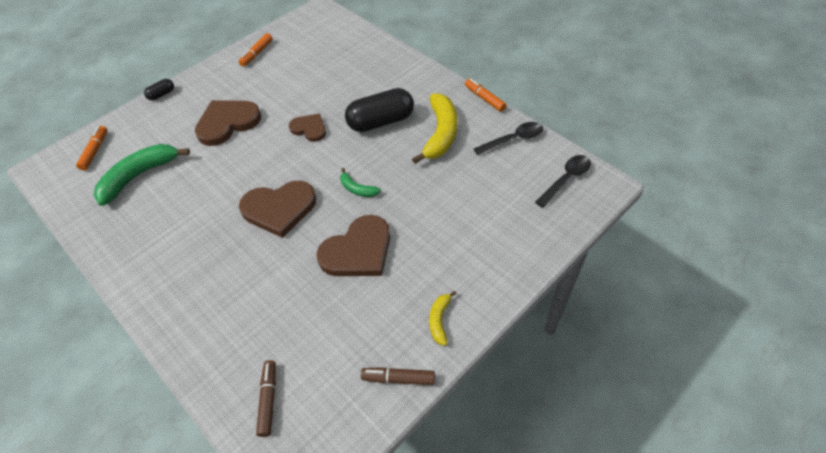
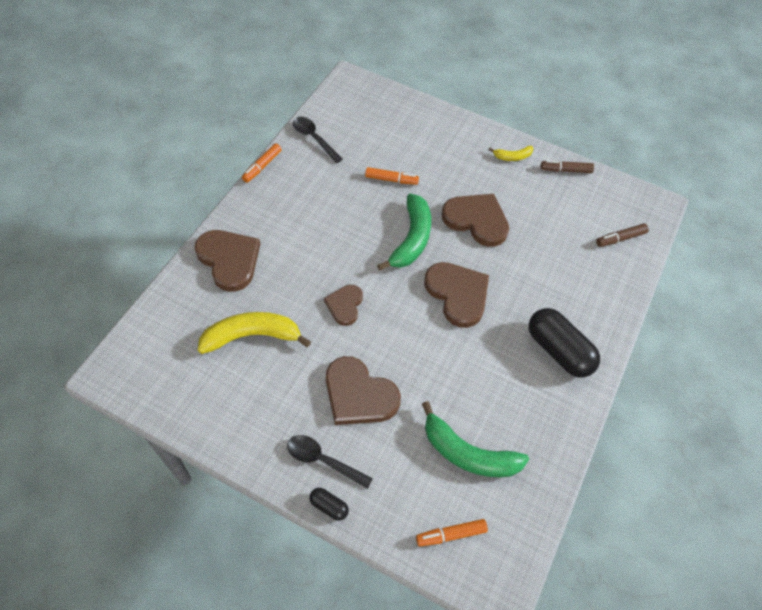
camera: 115 degrees left, 5 degrees up
orange marker [239,33,273,67] -> orange marker moved to [365,167,419,185]
green banana [340,168,381,197] -> green banana [377,194,431,271], size x2.00
black capsule [345,88,414,132] -> black capsule moved to [529,308,600,377]
brown marker [361,367,435,385] -> brown marker turned 105 degrees clockwise [541,160,594,173]
yellow banana [412,93,457,164] -> yellow banana moved to [198,312,311,354]
black spoon [535,155,591,208] -> black spoon moved to [287,435,373,489]
none -> brown heart [195,230,260,292]

